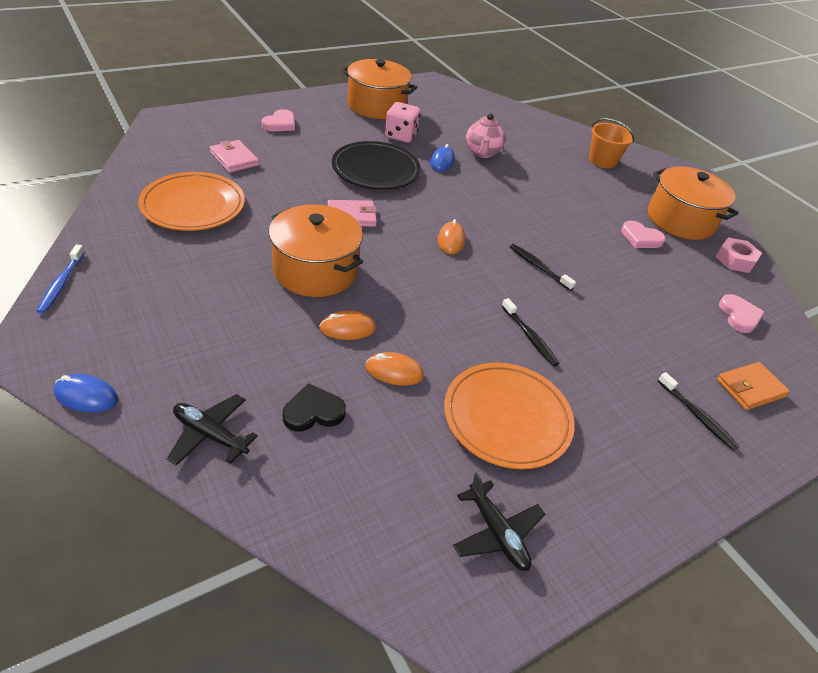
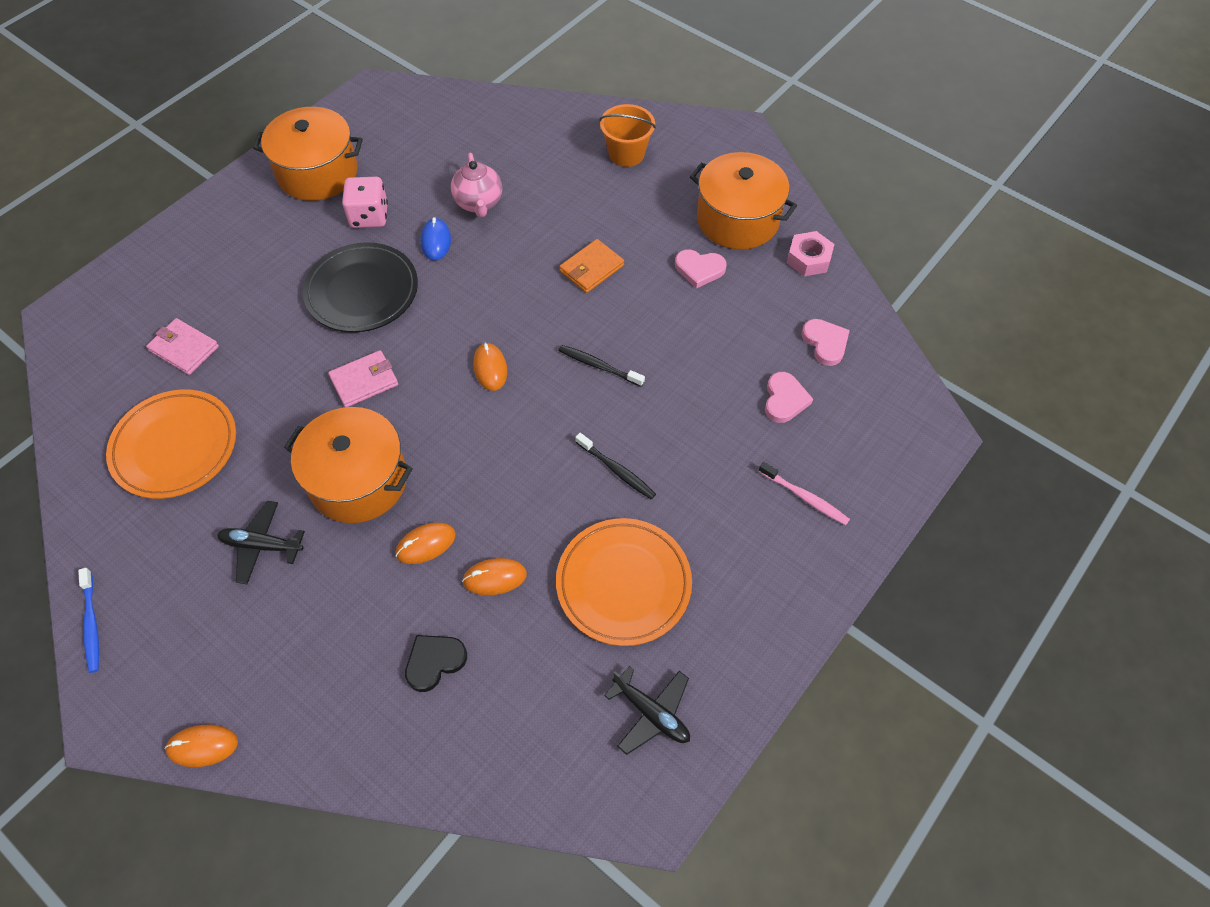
camera: 15 degrees left, 15 degrees up
blue mouse [54,374,118,413] -> orange mouse [165,725,238,767]
black plane [167,394,258,466] -> black plane moved to [217,501,305,584]
pink heart [262,109,295,132] -> pink heart moved to [765,372,813,423]
black toothbrush [658,372,740,451] -> pink toothbrush [758,462,850,525]
orange wallet [717,362,790,410] -> orange wallet moved to [559,239,624,293]

